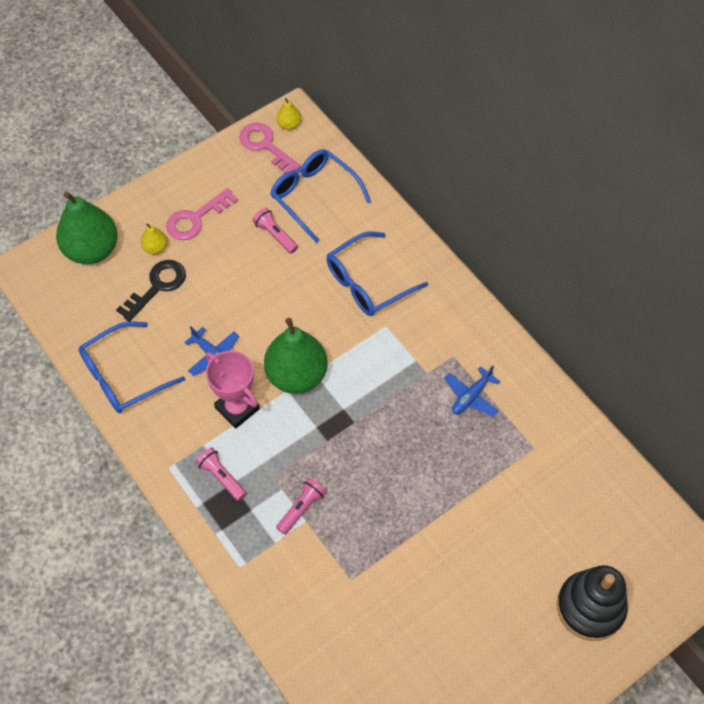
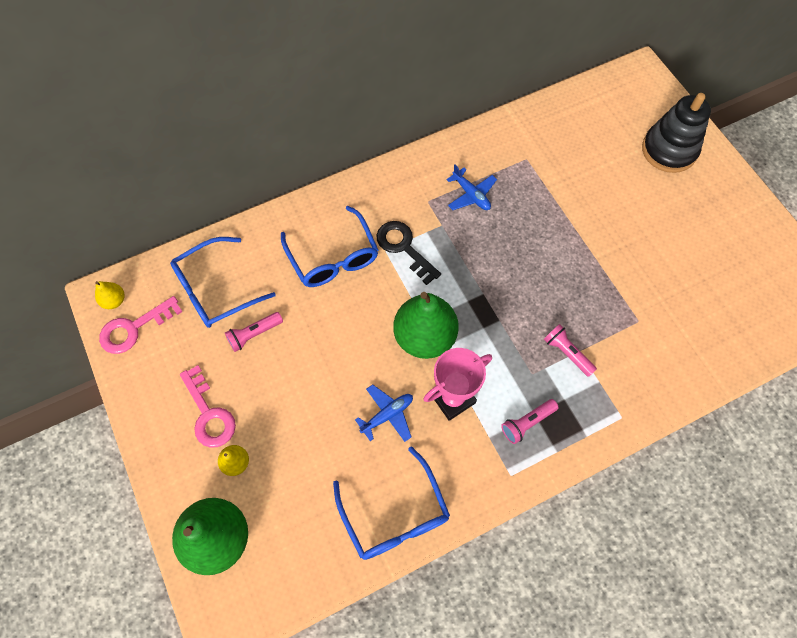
camera: 80 degrees left, 5 degrees up
black key [116,260,186,322] -> black key moved to [376,221,441,285]

